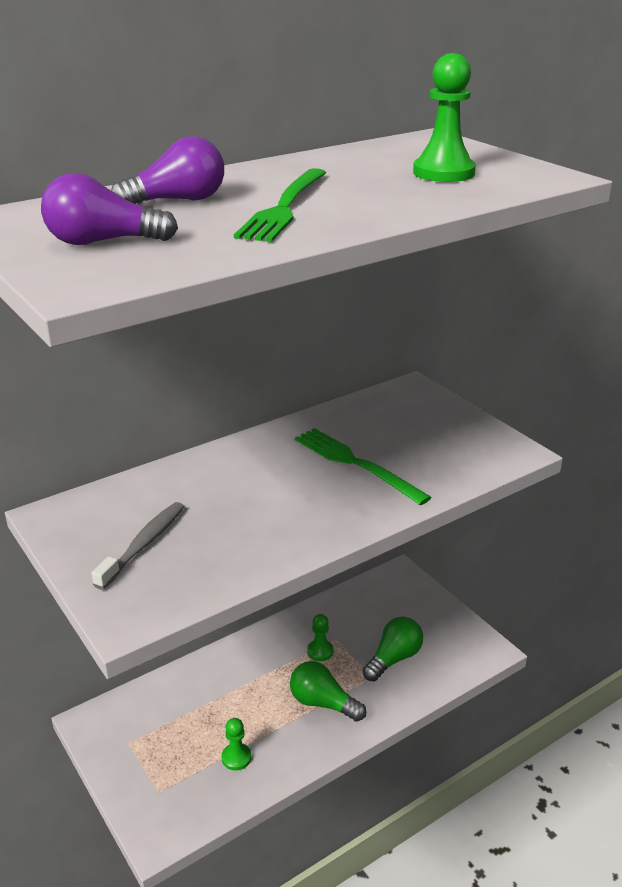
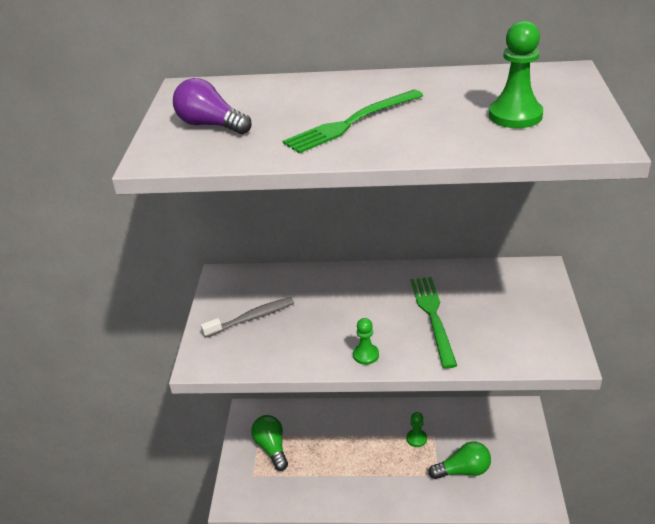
camera: 40 degrees right, 5 degrees up
purple light bulb [111,136,224,204] -> none
green pawn [221,718,251,770] -> green pawn moved to [353,318,379,365]
green light bulb [290,661,366,722] -> green light bulb moved to [251,415,288,471]

